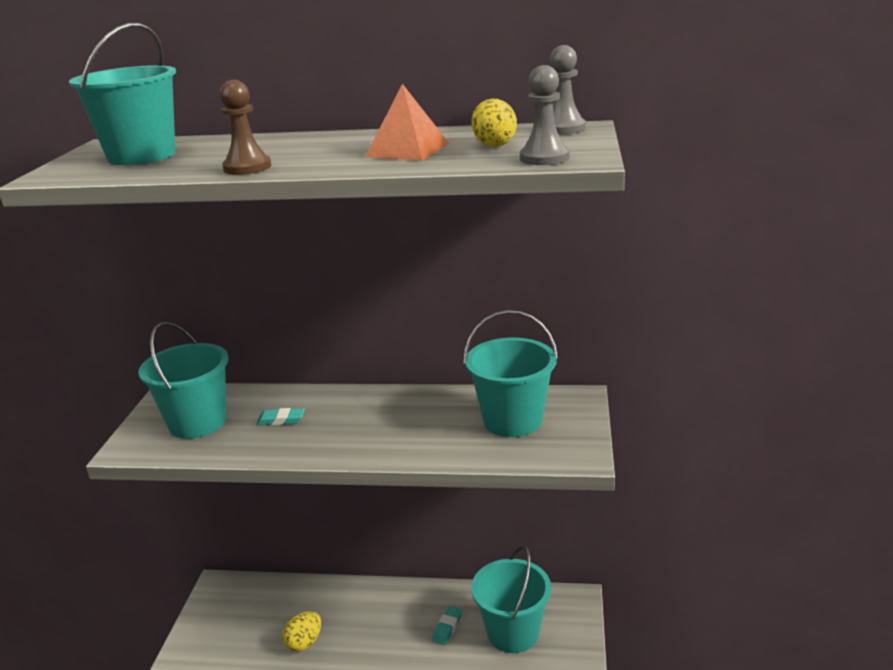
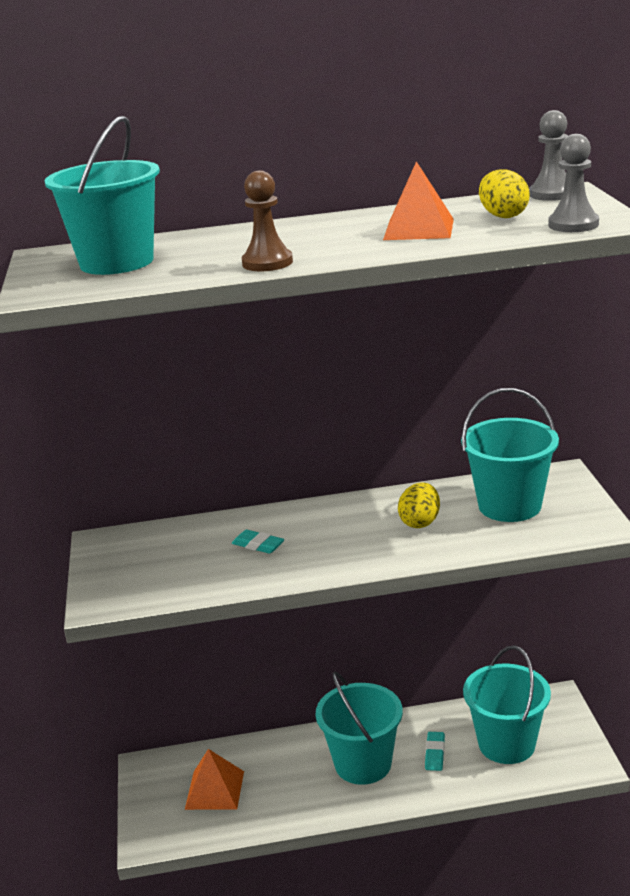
camera: 15 degrees left, 0 degrees up
turquoise bucket [138,322,229,439] -> turquoise bucket moved to [316,671,403,785]
turquoise eraser [256,408,305,425] -> turquoise eraser turned 45 degrees clockwise [232,530,284,554]
yellow egg [282,611,321,652] -> yellow egg moved to [398,482,440,528]
none -> orange pyramid [185,749,244,810]

